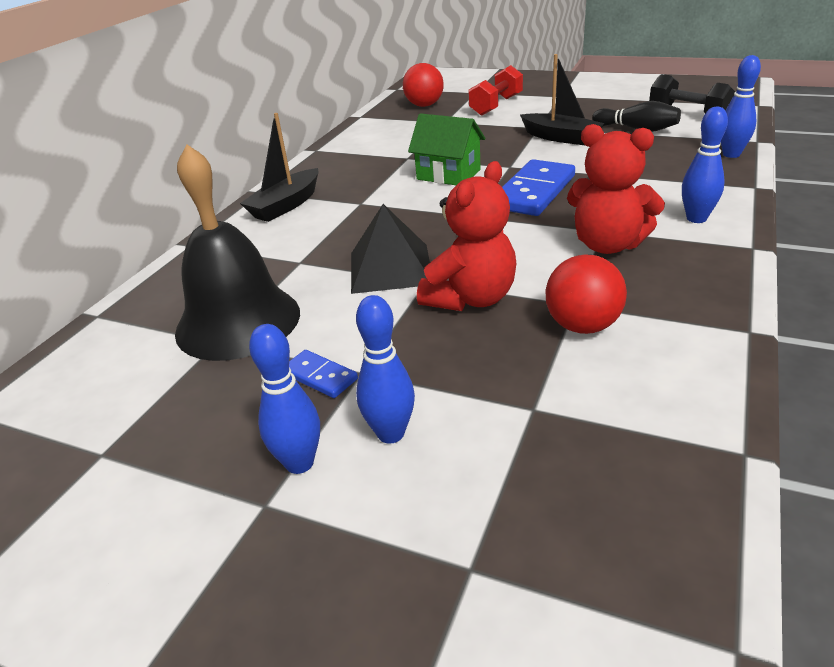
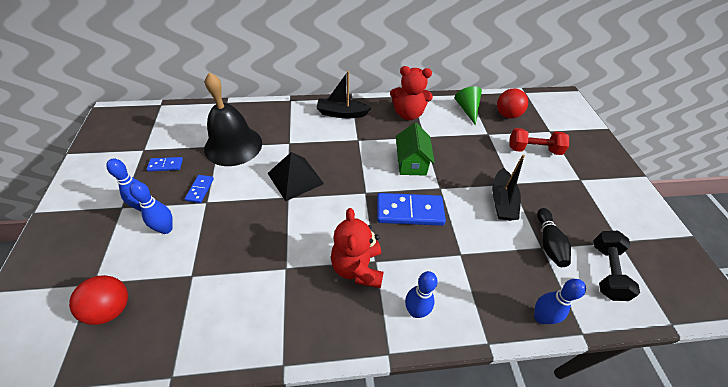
camera: 55 degrees right, 15 degrees up
red teddy bear [417,161,516,311] -> red teddy bear moved to [390,66,433,120]
red ball [545,255,627,334] -> red ball moved to [69,275,128,325]
none -> blue domino [147,157,183,171]
none -> green cone [455,86,482,125]

